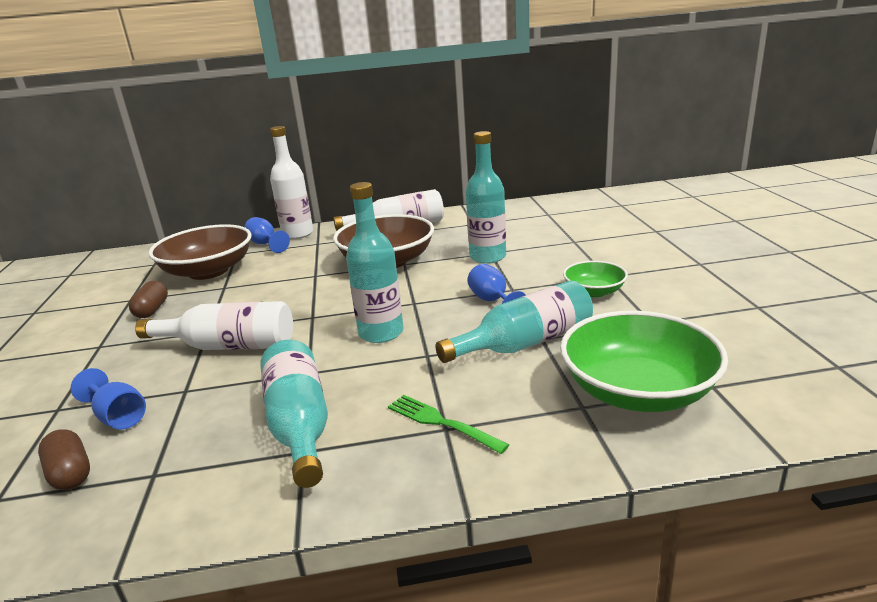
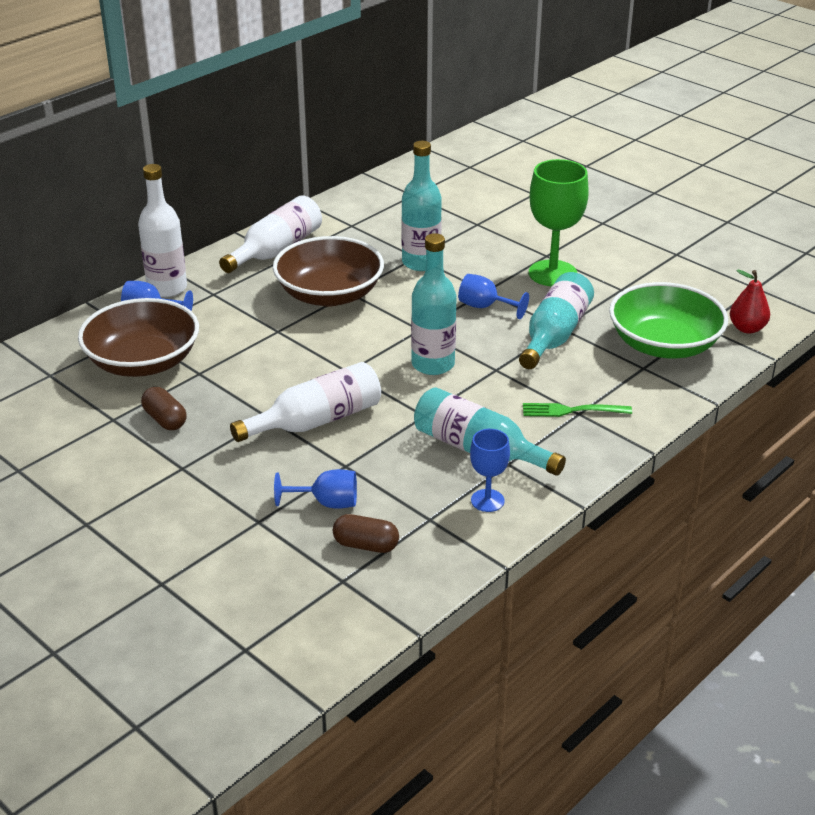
camera: 40 degrees left, 10 degrees up
green bowl [563,261,628,297] -> green goblet [529,159,589,286]
none -> blue goblet [470,429,510,512]
none -> red pear [730,270,770,334]

